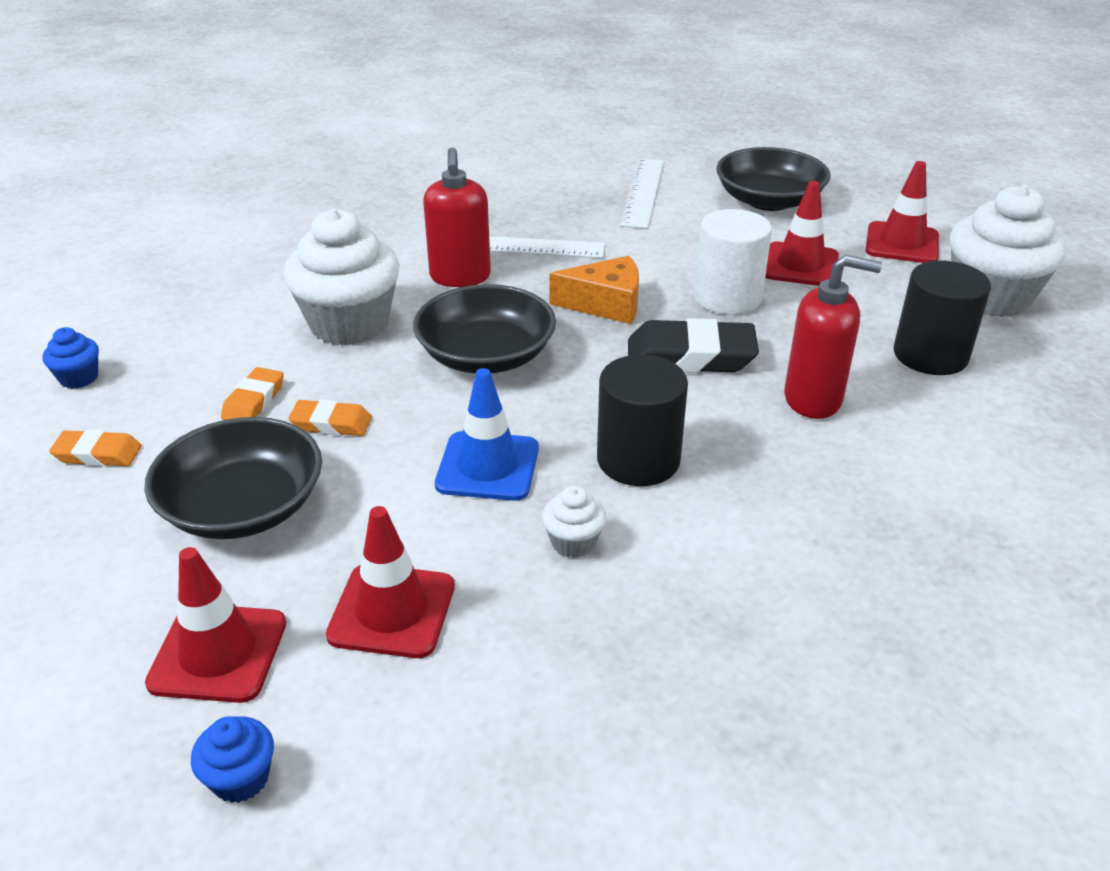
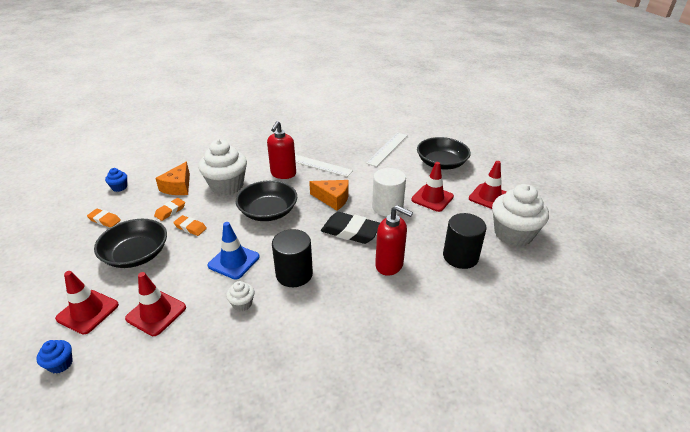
camera: 20 degrees right, 0 degrees up
none -> orange cheese [155,162,190,195]

